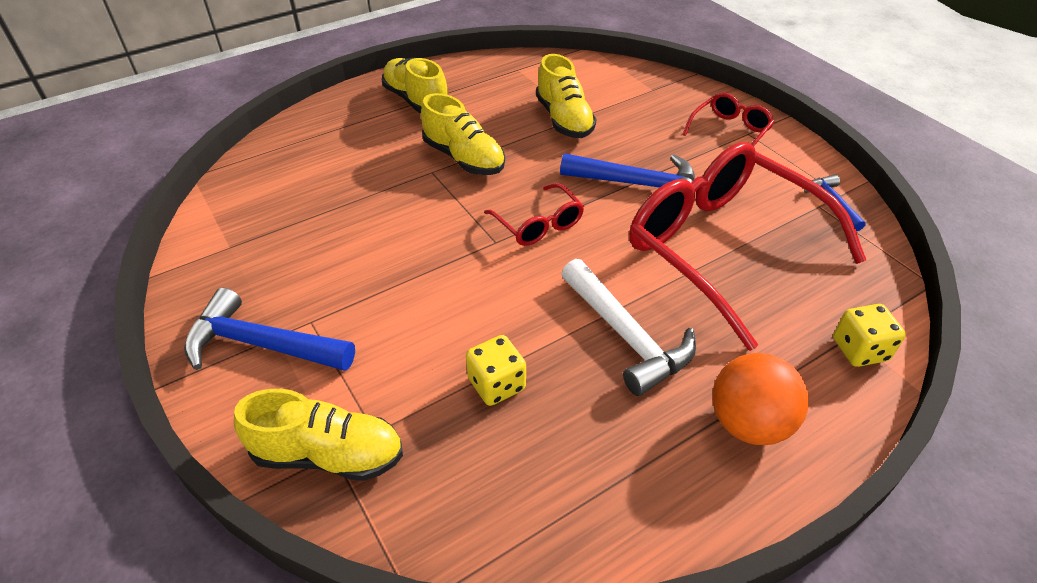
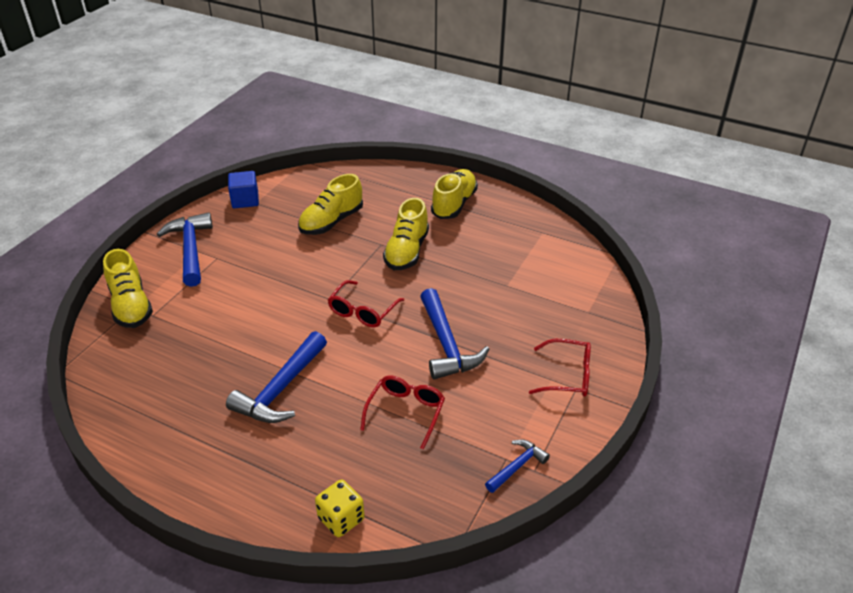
camera: 60 degrees right, 5 degrees down
yellow dice [466,335,526,406] -> none
yellow shoe [536,54,596,138] -> yellow shoe moved to [298,174,363,235]
white hammer [561,259,696,396] -> blue hammer [226,331,327,423]
red glasses [629,142,866,351] -> red glasses [360,375,445,450], size x0.45
orange ball [712,353,809,445] -> none
none -> blue cube [228,171,259,208]

